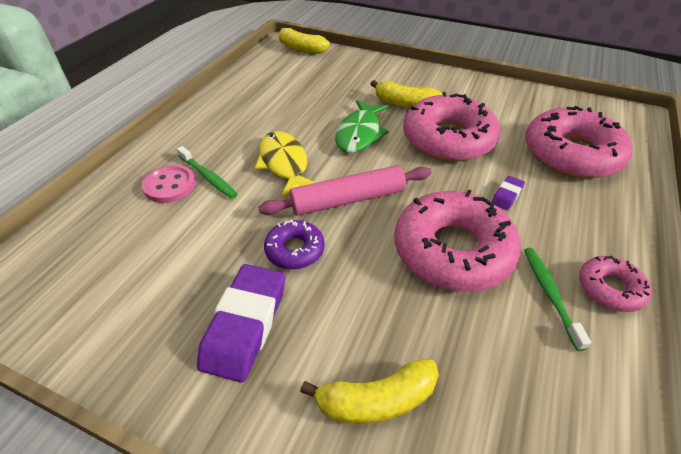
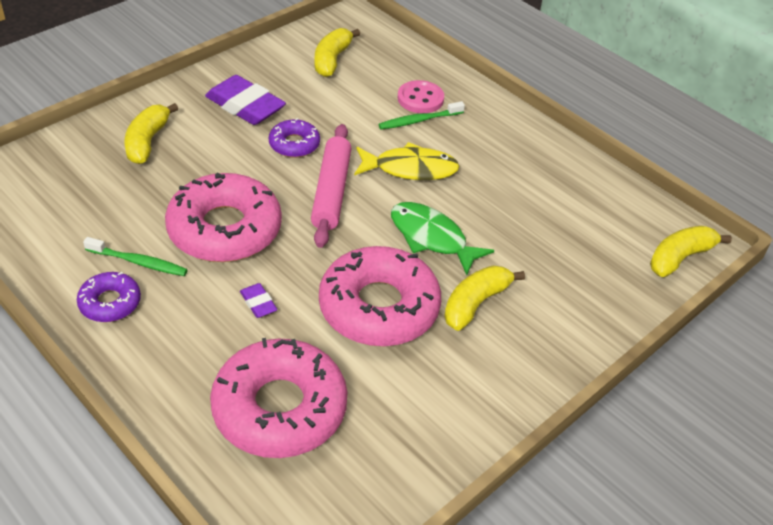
camera: 110 degrees right, 0 degrees up
pink donut [579,256,652,312] -> purple donut [77,272,141,322]
none -> yellow banana [315,28,360,77]

